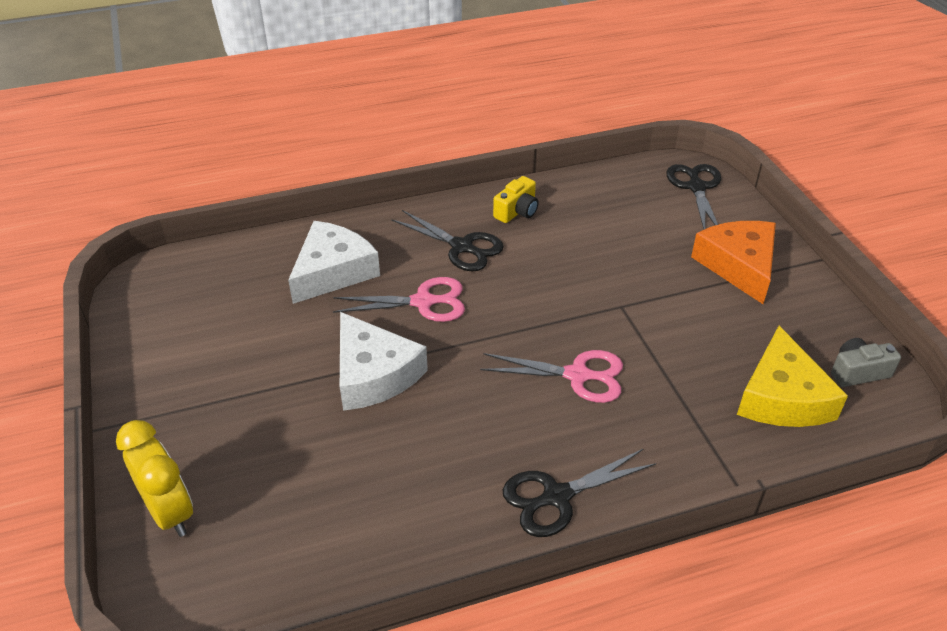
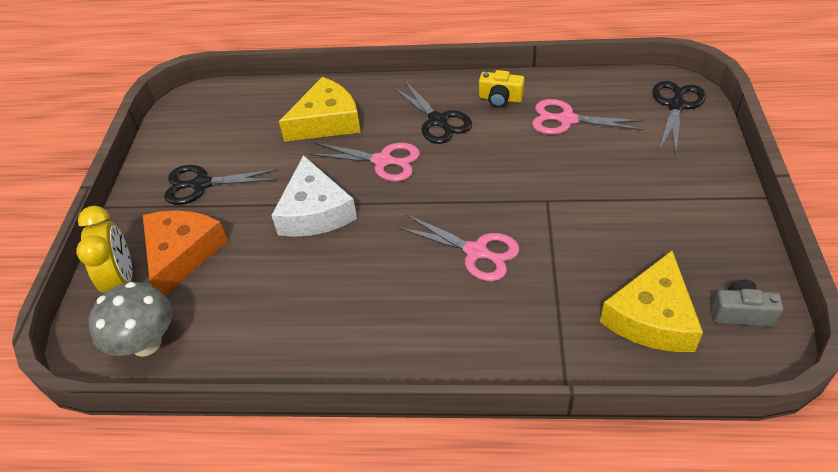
camera: 25 degrees right, 5 degrees up
white cheese [288,221,380,304] -> yellow cheese [279,77,361,142]
yellow camera [493,176,539,223] -> yellow camera turned 45 degrees clockwise [479,70,524,107]
black scissors [503,449,656,537] -> black scissors moved to [164,165,278,205]
orange cheese [691,221,776,304] -> orange cheese moved to [143,210,228,295]
none -> grey mushroom [89,282,172,357]
none -> pink scissors [532,99,644,134]

